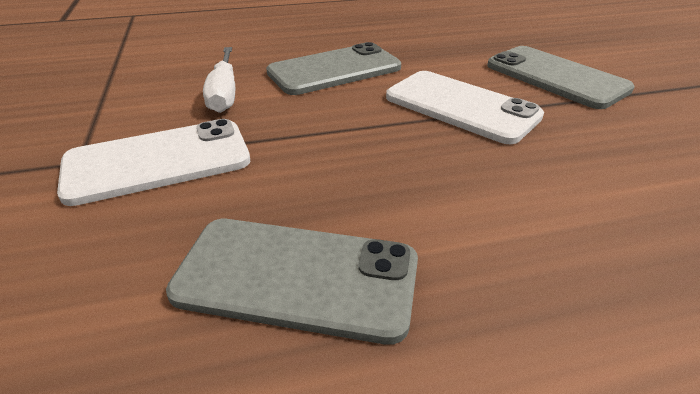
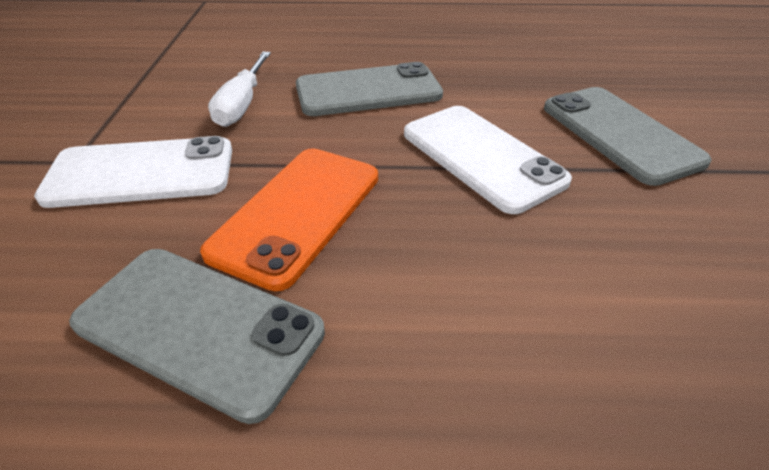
camera: 15 degrees right, 5 degrees up
none -> orange phone [200,148,378,291]

